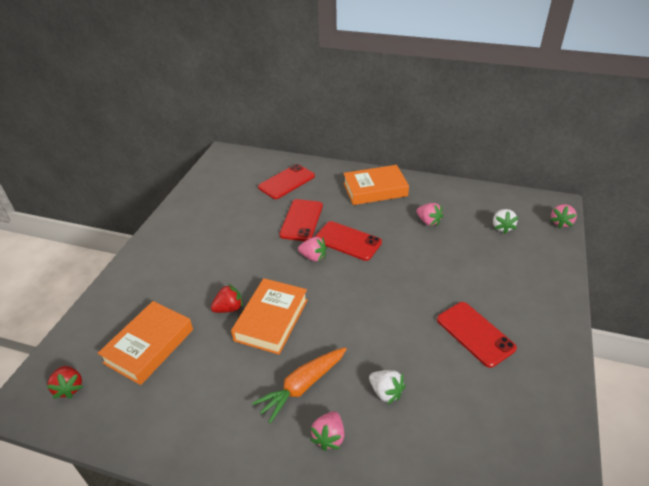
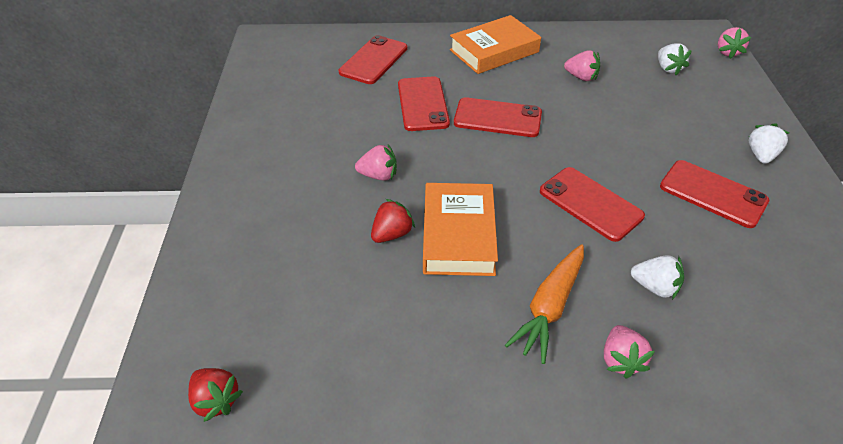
camera: 20 degrees left, 5 degrees up
orange book [98,301,193,385] -> none
pink strawberry [298,237,327,262] -> pink strawberry moved to [355,144,397,181]
none -> red phone [540,167,645,242]
none -> white strawberry [749,123,789,164]

